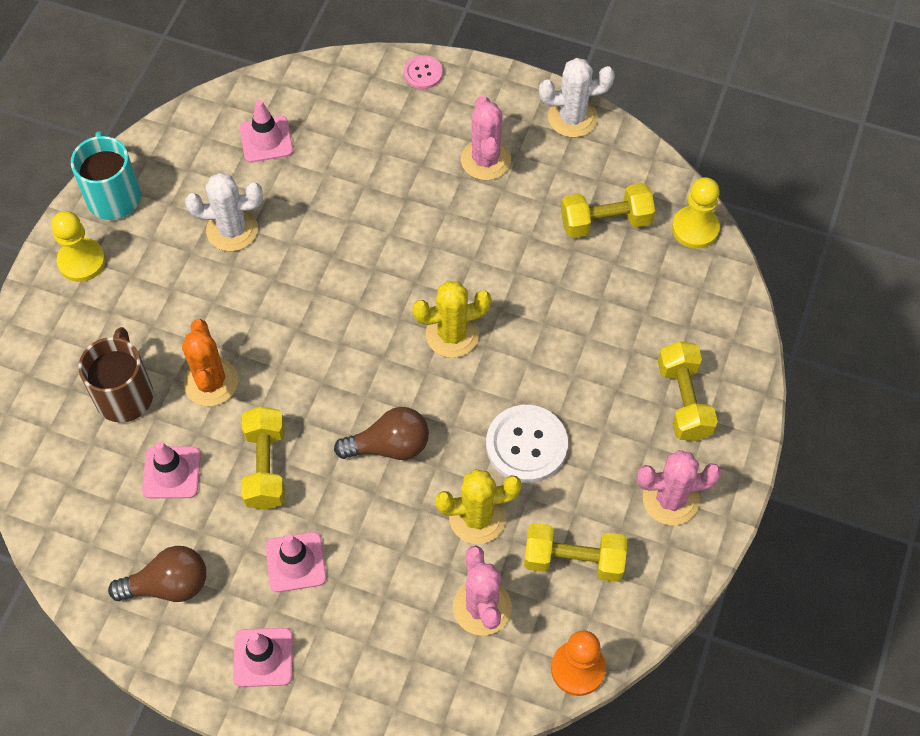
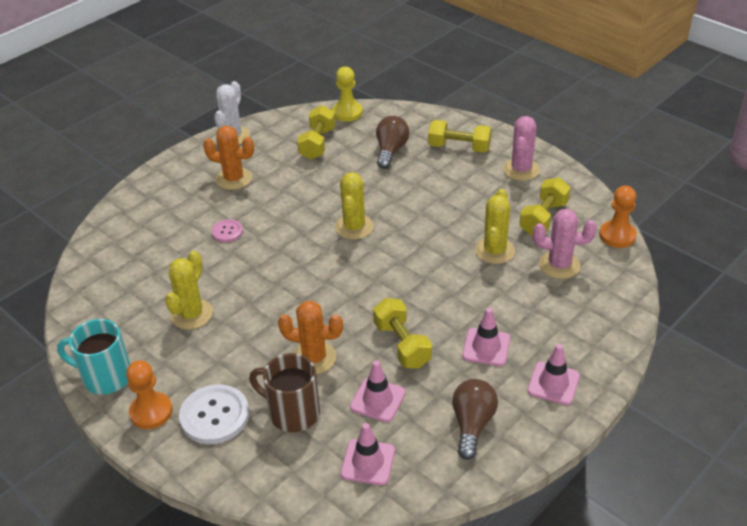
camera: 65 degrees left, 20 degrees down
yellow pawn [51,211,106,282] -> orange pawn [126,360,173,429]
white cactus [185,173,263,251] -> yellow cactus [165,251,213,330]
pink traffic cone [240,100,293,163] -> pink traffic cone moved to [341,423,395,485]
yellow dumbbell [241,406,285,510] -> yellow dumbbell turned 45 degrees clockwise [373,298,432,368]
brown light bulb [334,407,429,460] -> brown light bulb moved to [376,116,409,169]
pink button [404,55,443,89] -> pink button moved to [212,219,243,242]
pink cactus [461,96,511,180] -> orange cactus [203,126,254,190]
white button [486,405,568,483] -> white button moved to [179,384,249,444]

